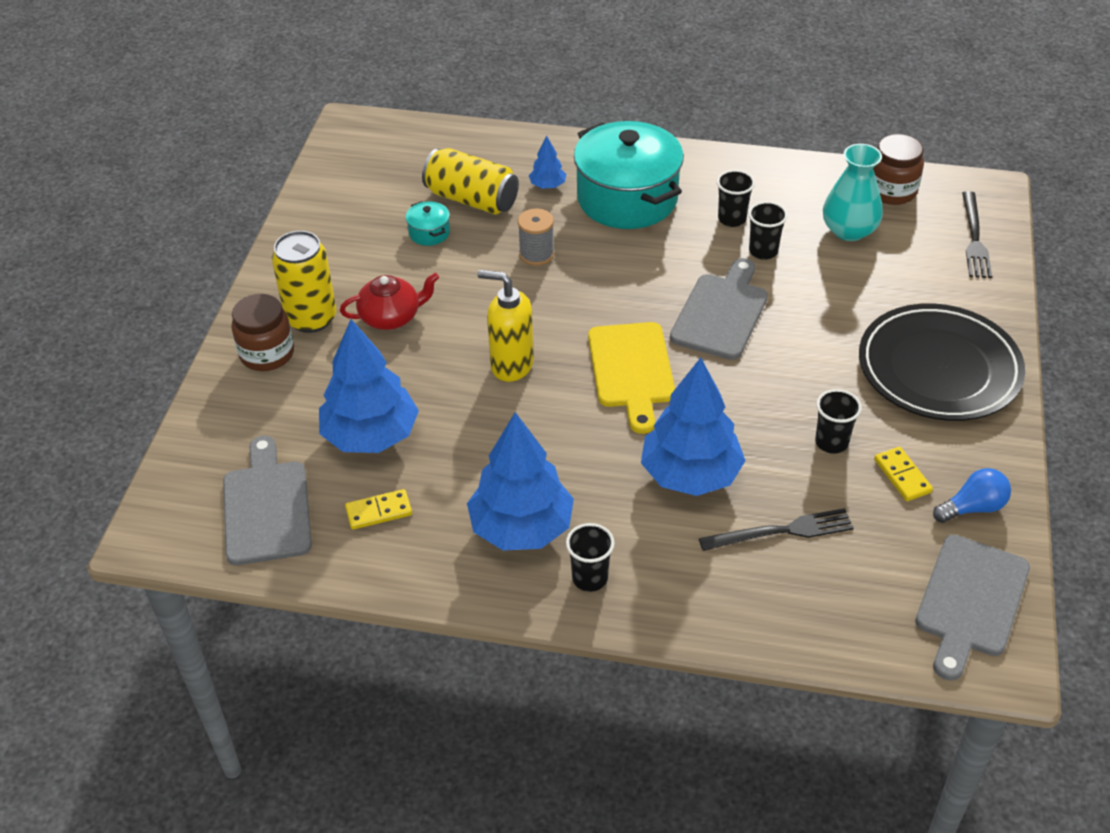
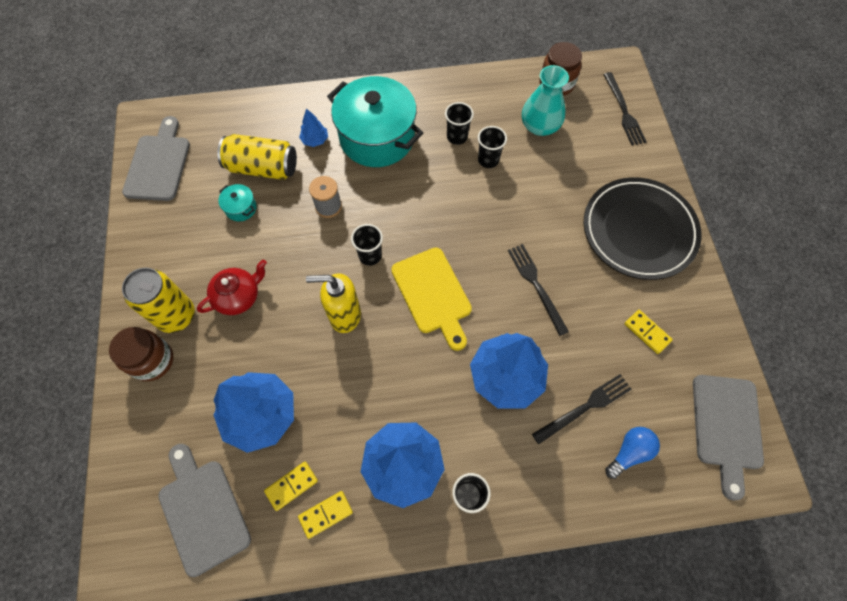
camera: 20 degrees left, 20 degrees up
grey cutting board [670,258,768,360] -> grey cutting board moved to [122,116,190,201]
black cup [815,389,862,454] -> black cup moved to [351,224,383,266]
blue light bulb [933,468,1011,523] -> blue light bulb moved to [605,427,660,479]
none -> yellow domino [298,491,353,539]
none -> black fork [508,244,569,336]

